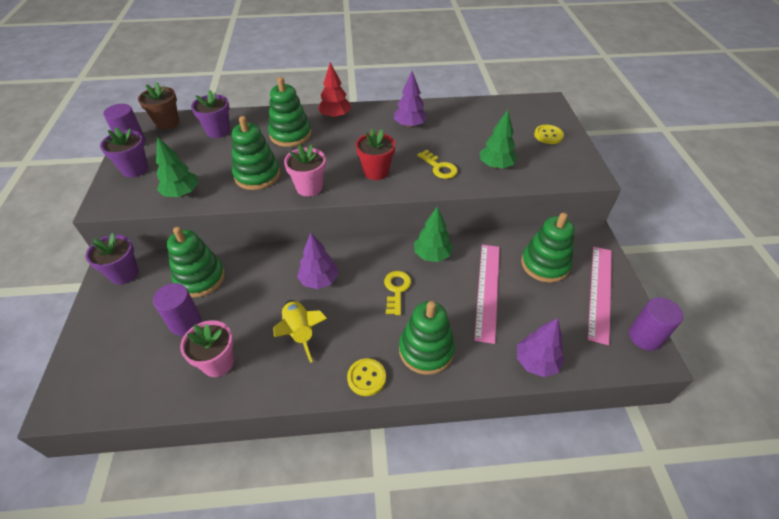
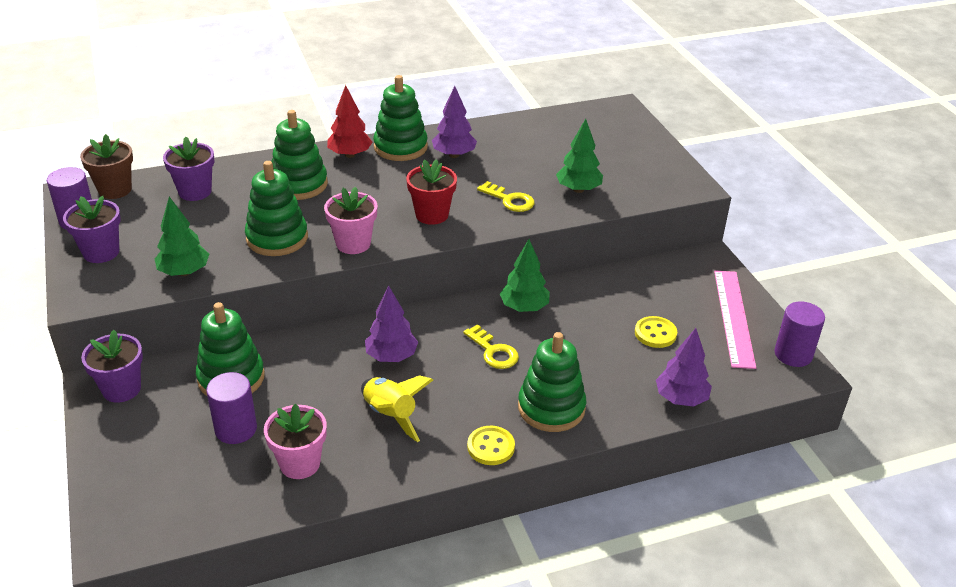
camera: 15 degrees left, 10 degrees down
yellow key [384,271,411,315] -> yellow key turned 150 degrees clockwise [463,324,519,369]
pink ruler [474,245,500,344] -> none
green stacking toy [521,213,574,283] -> green stacking toy moved to [373,75,428,161]
yellow button [534,125,564,144] -> yellow button moved to [635,316,677,348]

